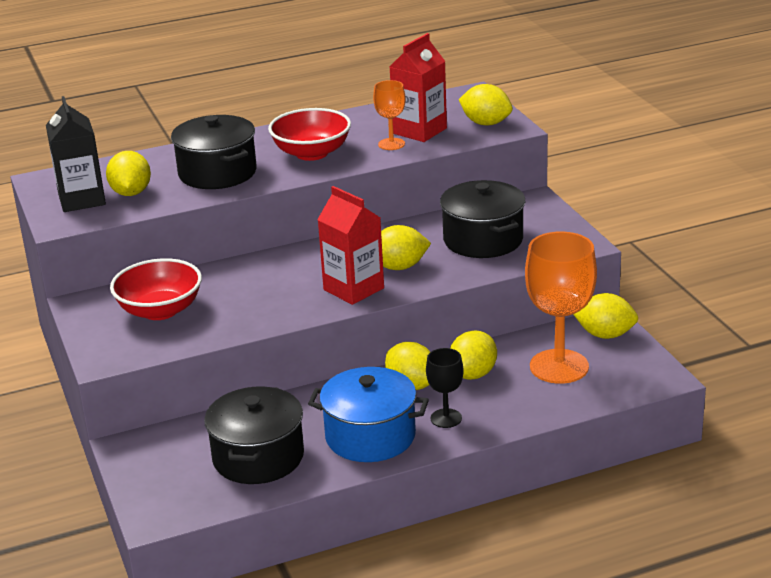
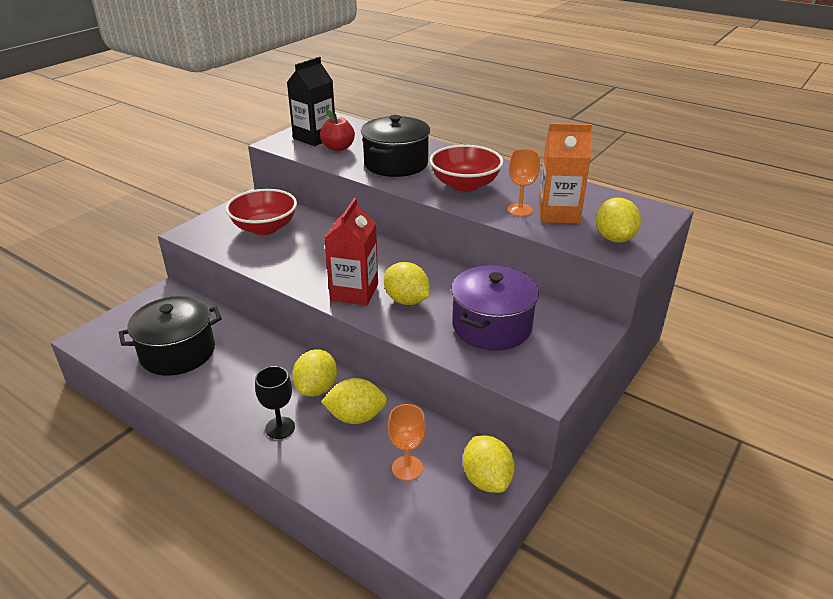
camera: 55 degrees right, 5 degrees up
yellow lemon [106,151,151,196] -> red apple [320,110,355,151]
blue pot [308,367,429,462] -> none
red carton [389,33,447,142] -> orange carton [538,123,592,224]
black pot [440,180,525,258] -> purple pot [451,265,539,350]
orange goblet [525,232,597,384] -> orange goblet [388,404,426,481], size x0.51

